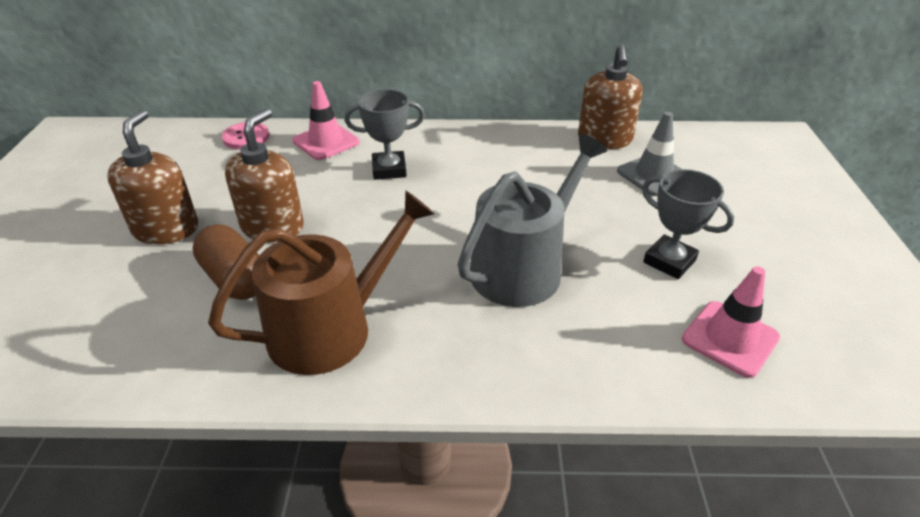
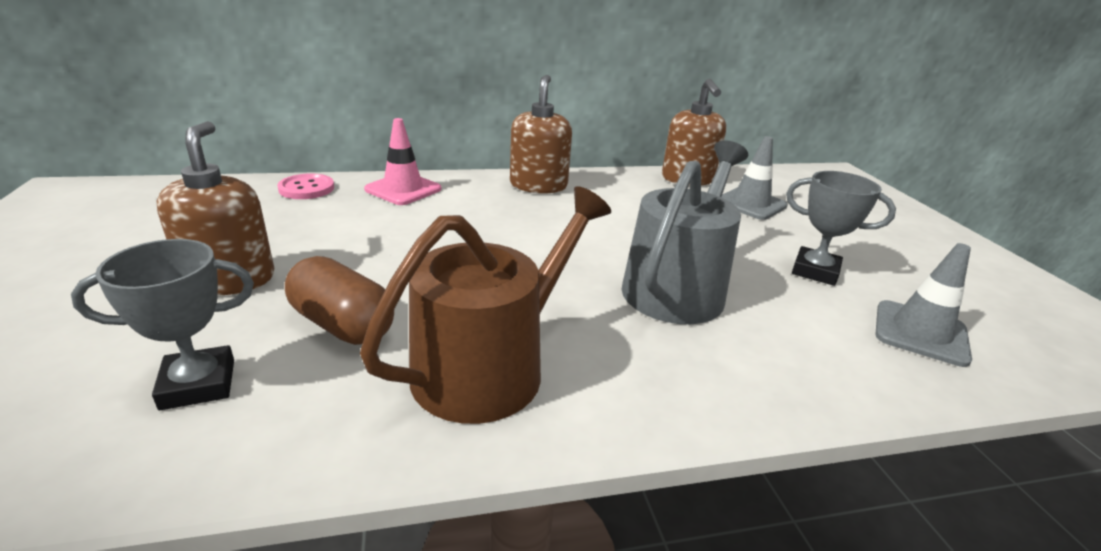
camera: 15 degrees left, 10 degrees down
brown soap dispenser [225,109,304,242] -> brown soap dispenser moved to [510,75,572,194]
grey trophy [345,89,425,180] -> grey trophy moved to [71,239,254,410]
pink traffic cone [682,267,780,378] -> grey traffic cone [875,243,972,367]

